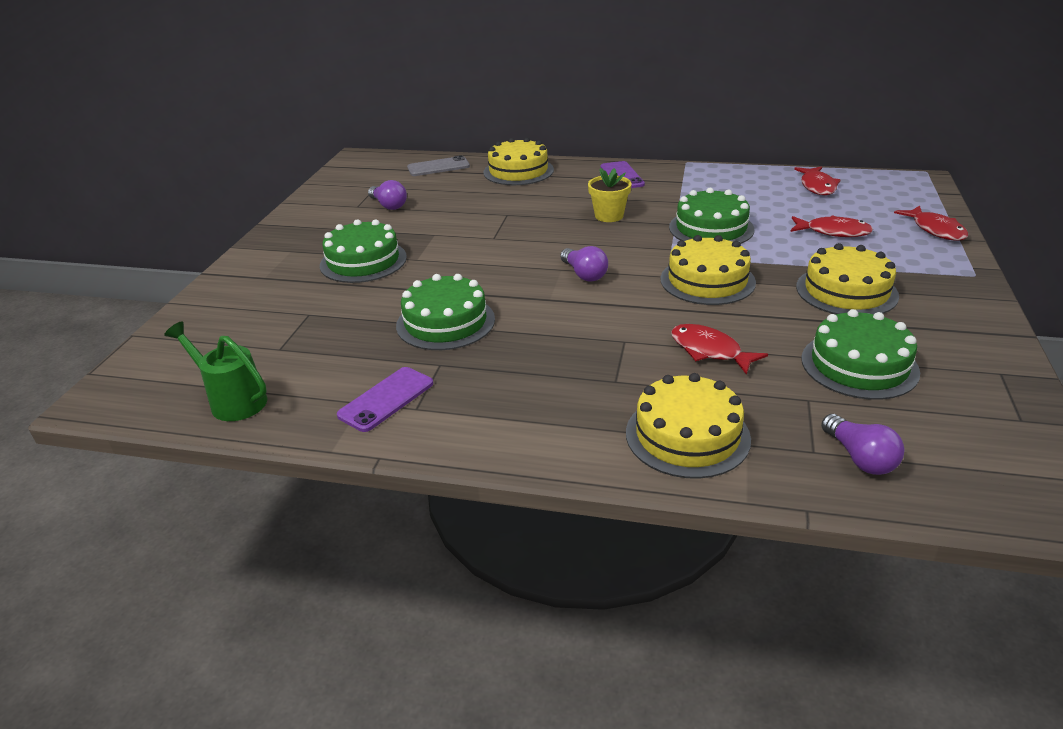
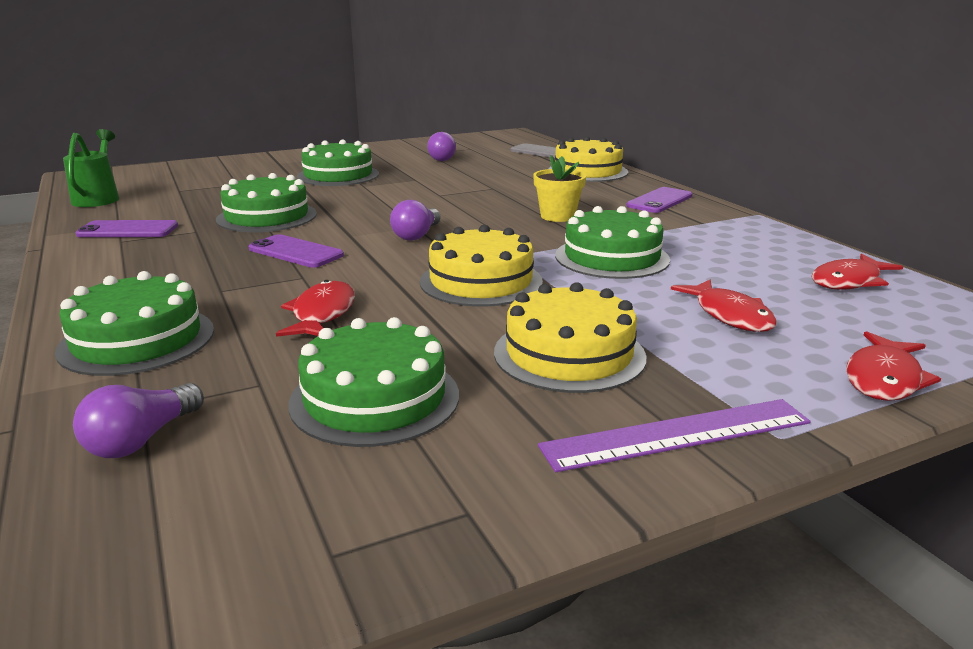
camera: 50 degrees right, 10 degrees down
yellow cake [626,373,751,479] -> green cake [55,271,214,376]
none -> purple phone [248,234,344,268]
none -> purple ruler [538,399,811,472]

